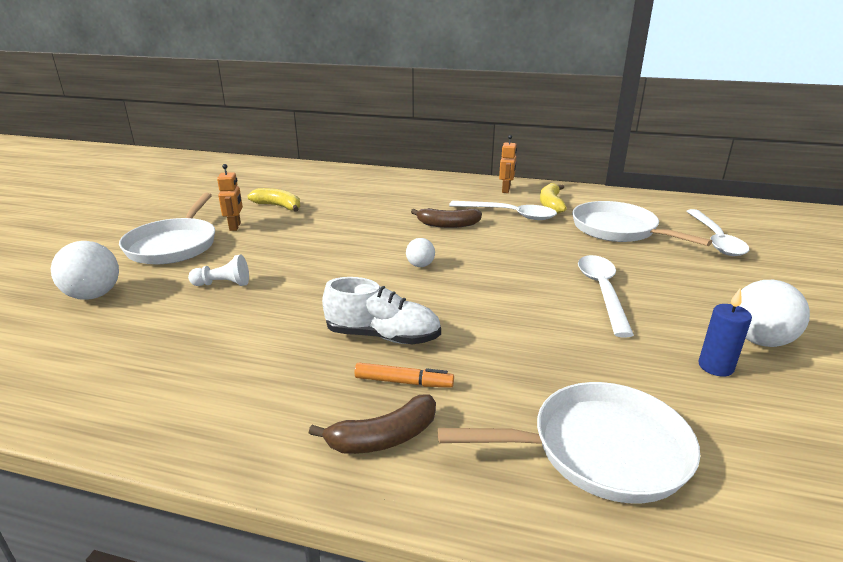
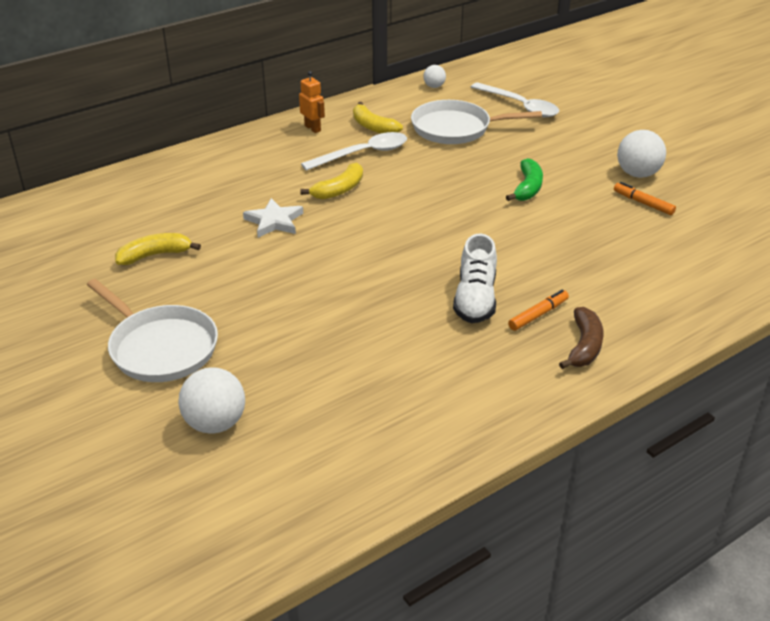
camera: 50 degrees left, 10 degrees up
white pawn [188,255,249,286] -> none
orange robot [217,164,243,231] -> none
white shoe [322,277,441,344] -> white shoe turned 135 degrees clockwise [453,234,497,323]
white ball [406,238,435,267] -> white ball moved to [423,65,446,88]
brown banana [411,208,482,228] -> yellow banana [300,163,363,200]
white pan [438,382,700,503] -> none
white spoon [578,255,634,338] -> green banana [506,158,543,201]
blue candle [698,288,752,377] -> orange marker [614,182,676,215]
none -> white star [243,198,303,238]

